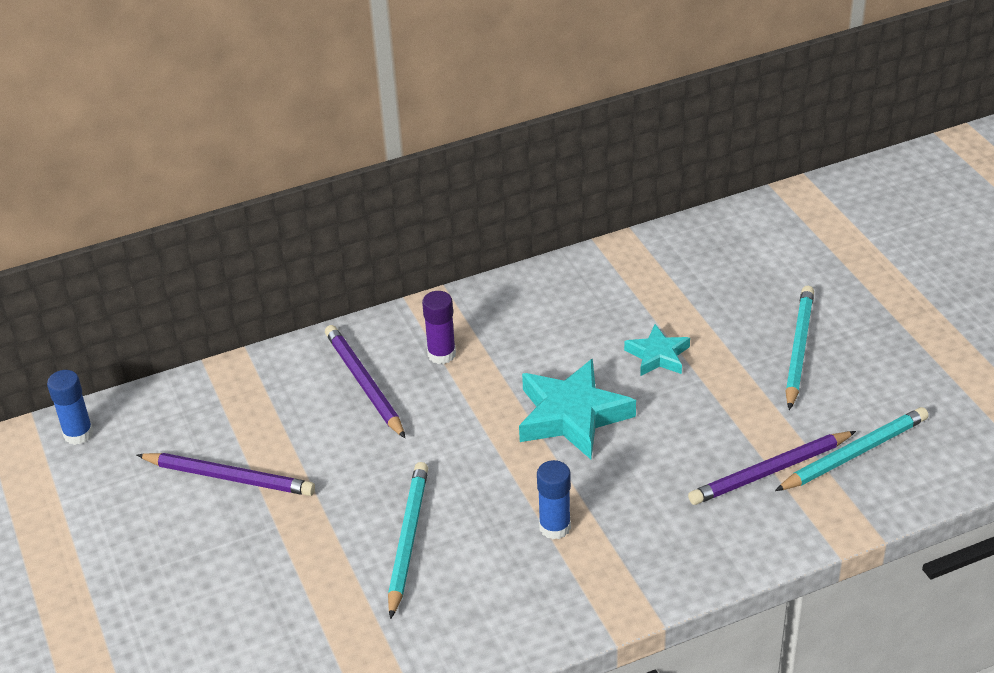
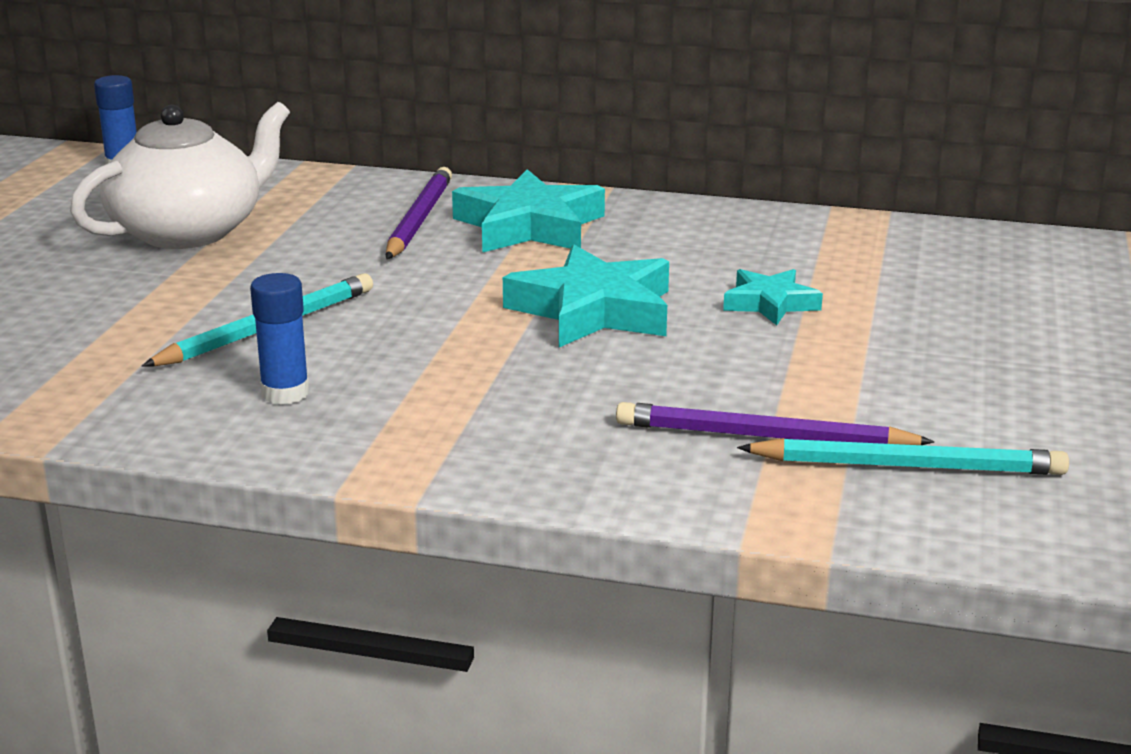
camera: 35 degrees right, 15 degrees down
purple pencil [137,453,315,496] -> white teapot [70,102,290,249]
purple glue stick [422,291,456,364] -> turquoise star [452,169,605,253]
blue glue stick [537,460,571,539] -> blue glue stick moved to [250,273,309,405]
turquoise pencil [786,286,814,410] -> none

